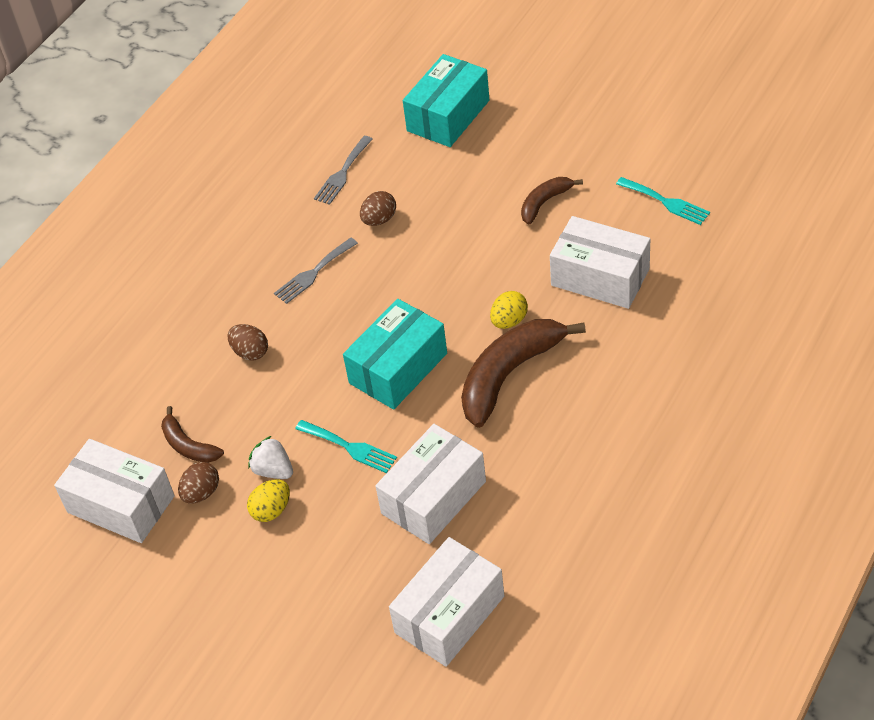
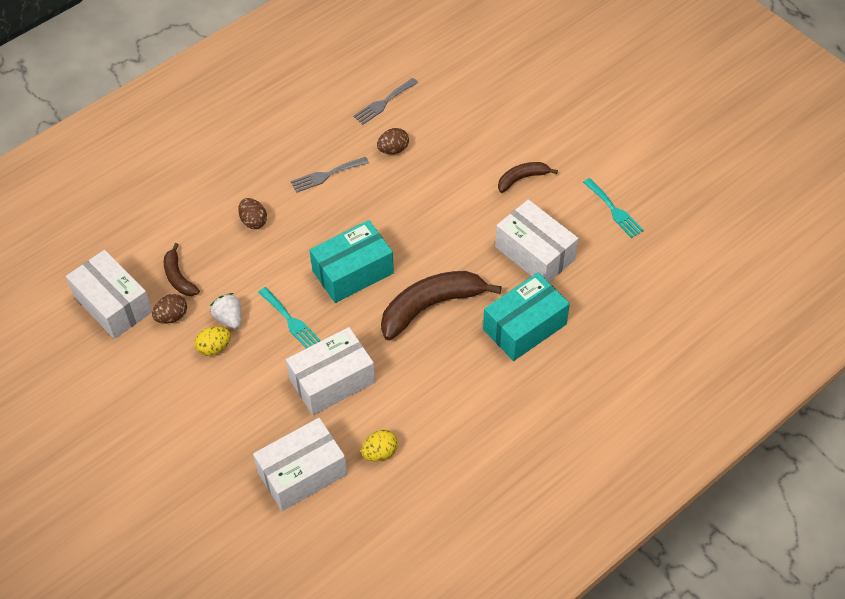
camera: 15 degrees right, 5 degrees up
turquoise box [403,54,489,147] -> turquoise box moved to [483,272,570,361]
yellow egg [490,291,528,329] -> yellow egg moved to [361,430,398,461]

